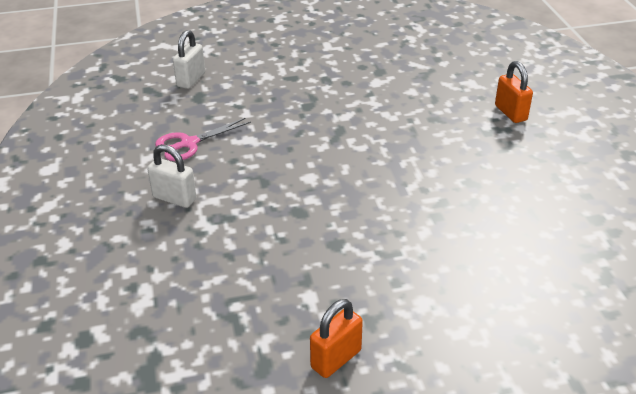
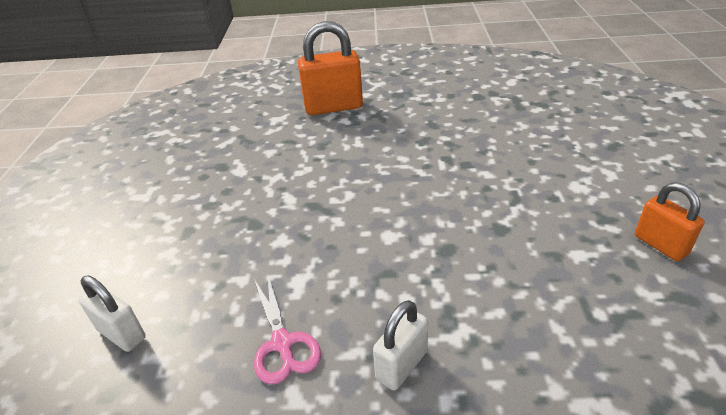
camera: 75 degrees left, 0 degrees up
orange padlock [495,61,533,123] -> orange padlock [298,21,363,115], size x1.71

